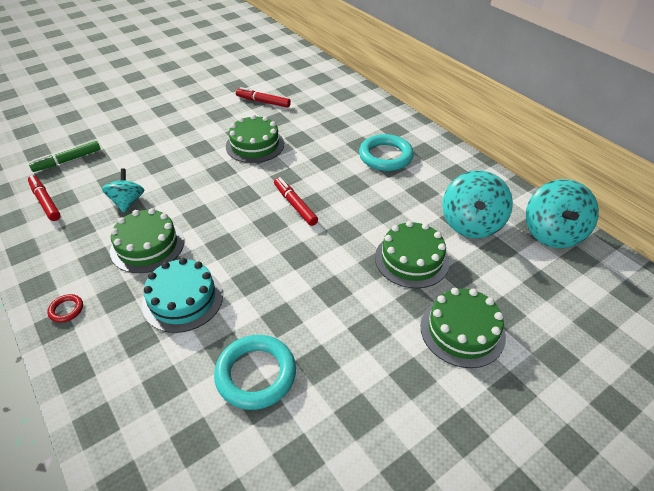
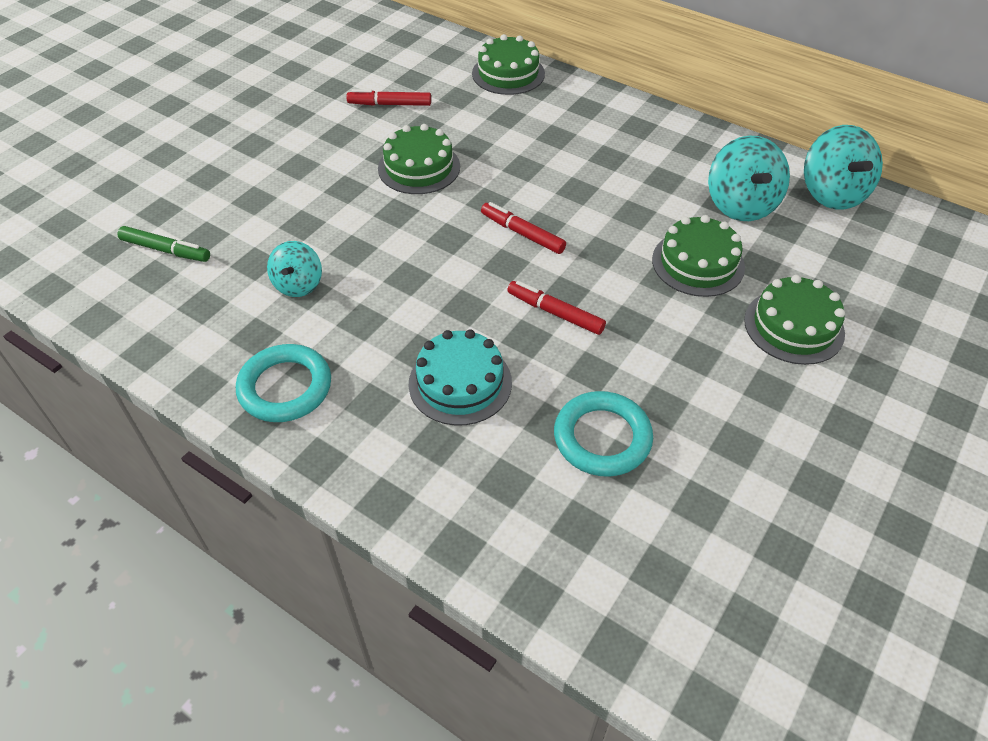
camera: 20 degrees left, 5 degrees up
red marker [28,175,61,221] -> red marker moved to [507,281,606,335]
green marker [29,141,101,172] -> green marker turned 105 degrees counterclockwise [117,226,210,262]
red ring [47,294,83,323] -> none
turquoise spinning top [102,168,144,213] -> turquoise spinning top turned 150 degrees counterclockwise [267,241,322,297]
green cake [110,208,184,273] -> green cake moved to [472,34,545,95]
turquoise ring [359,134,414,171] -> turquoise ring moved to [236,344,331,422]

